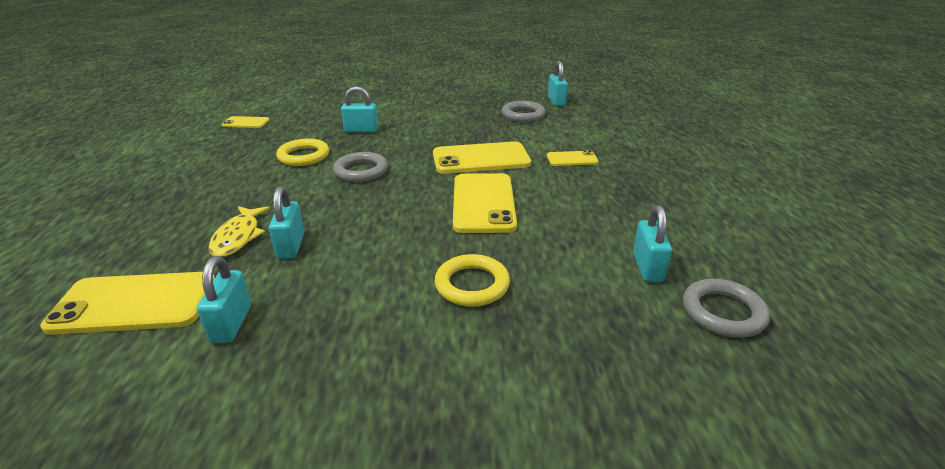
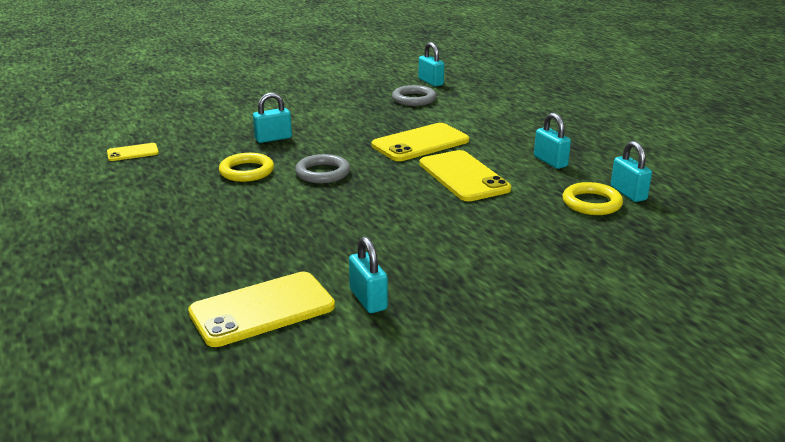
camera: 25 degrees left, 5 degrees down
yellow fish [209,206,270,257] -> none
turquoise padlock [269,186,304,259] -> turquoise padlock moved to [534,113,571,169]
yellow ring [435,254,510,307] -> yellow ring moved to [563,182,623,215]
yellow phone [547,150,599,166] -> none
grey ring [683,279,770,338] -> none

